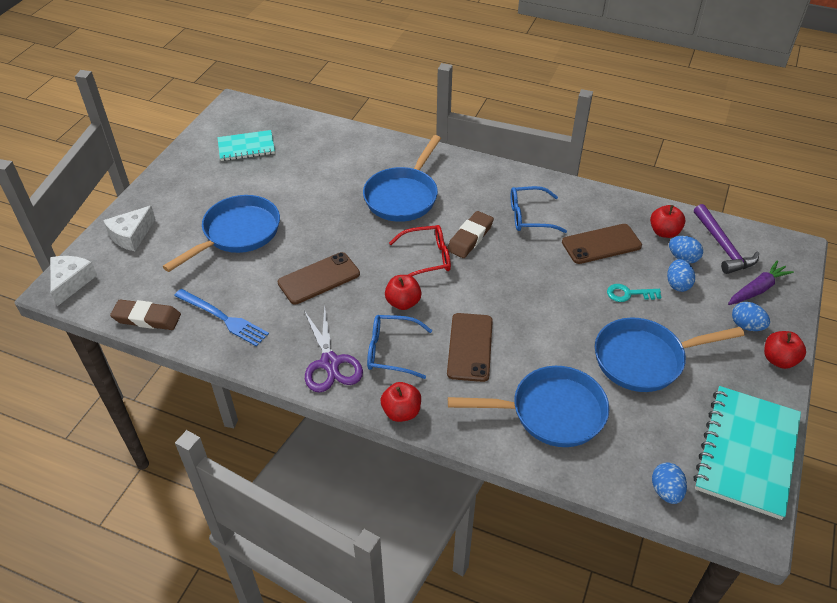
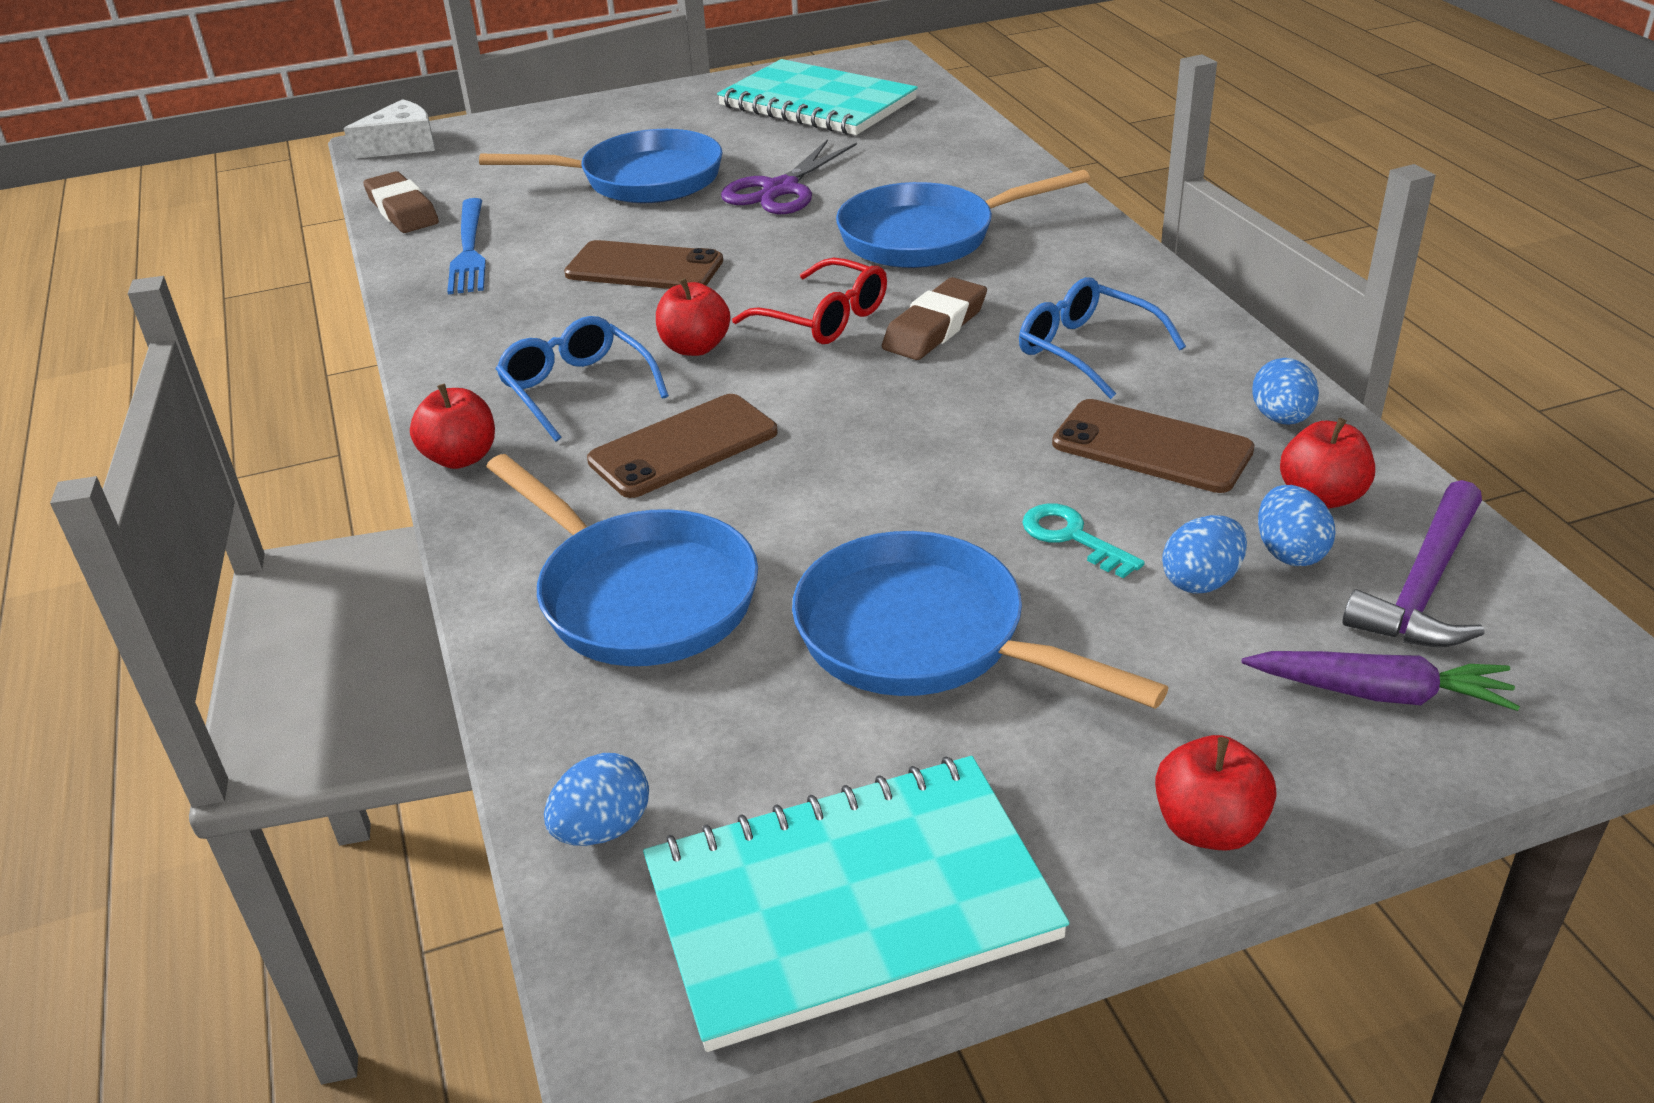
camera: 50 degrees right, 10 degrees down
white cheese [103,206,155,251] -> none
turquoise notebook [217,130,275,161] -> turquoise notebook [717,59,918,135], size x1.70
purple scissors [304,305,363,392] -> purple scissors moved to [721,139,857,214]
brown eraser [447,211,494,258] -> brown eraser turned 45 degrees counterclockwise [882,277,987,360]
blue egg [732,302,770,331] -> blue egg moved to [1252,358,1319,425]

